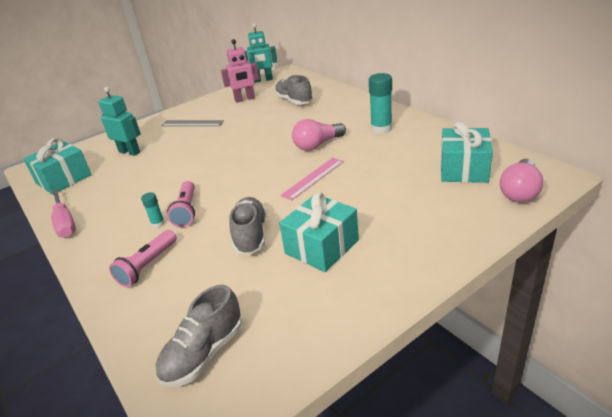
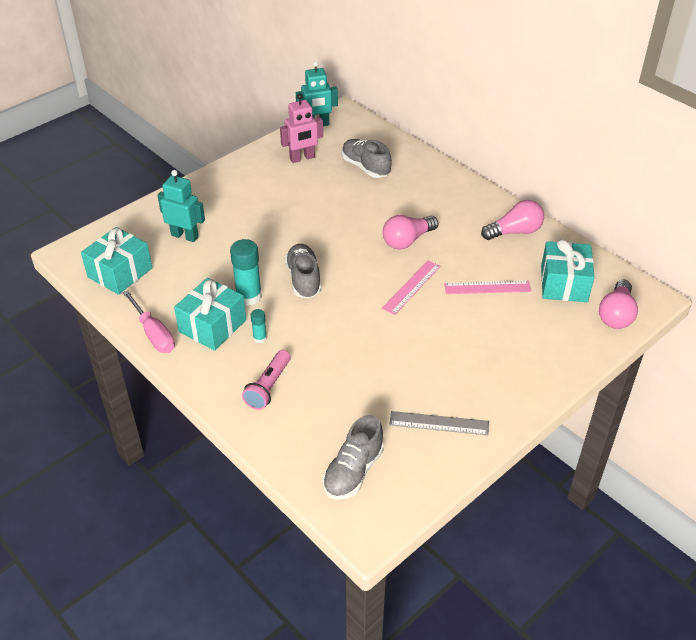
camera: 10 degrees left, 10 degrees up
grey ruler [161,120,224,126] -> grey ruler moved to [389,411,489,435]
pink flashlight [167,181,195,227] -> none
grey shoe [229,197,267,255] -> grey shoe moved to [285,244,321,299]
turquoise gift [279,192,359,272] -> turquoise gift moved to [174,278,246,351]
turquoise glue stick [369,73,392,134] -> turquoise glue stick moved to [230,239,262,306]
none -> pink ruler [444,281,532,294]
none -> pink light bulb [481,200,544,240]

